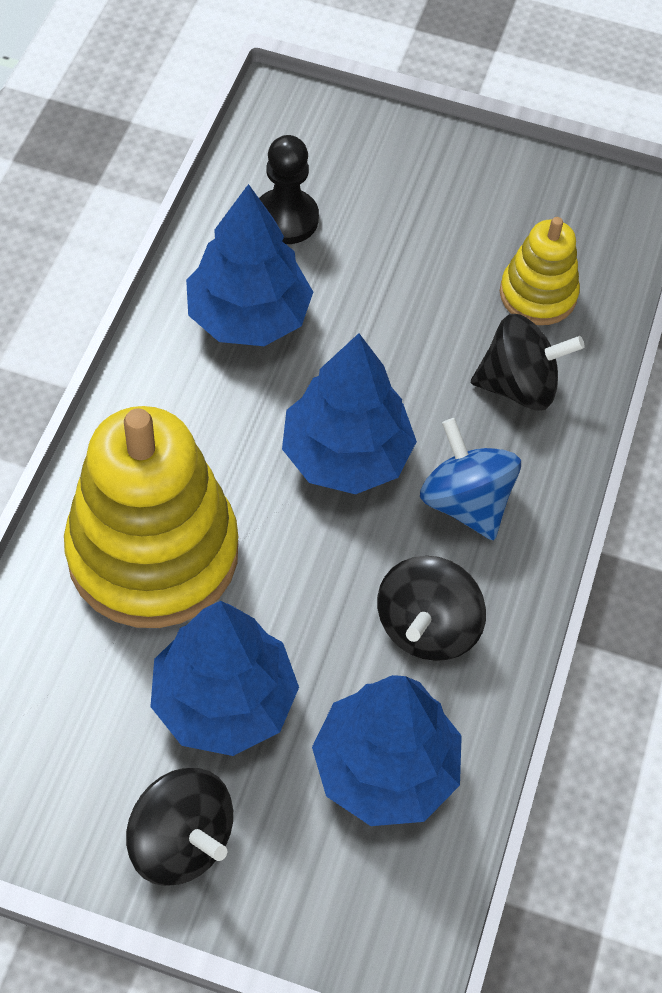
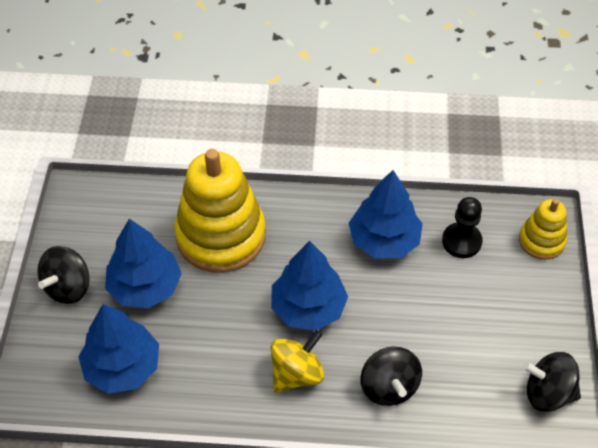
camera: 80 degrees right, 5 degrees down
black spinning top [377,556,486,661] -> black spinning top moved to [523,352,581,412]
blue spinning top [420,418,521,540] -> yellow spinning top [271,330,324,393]
yellow stacking toy [500,217,580,325] -> yellow stacking toy moved to [519,199,567,260]

